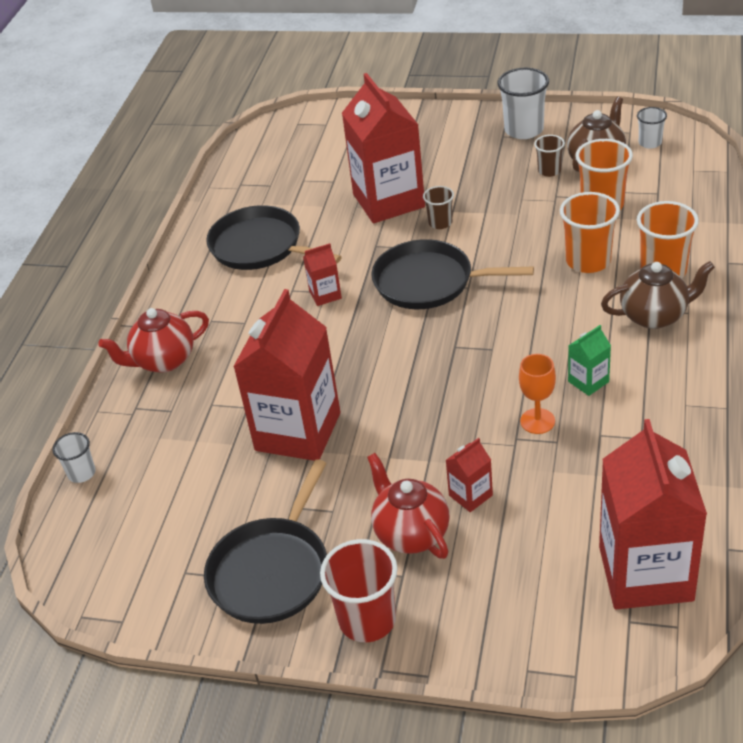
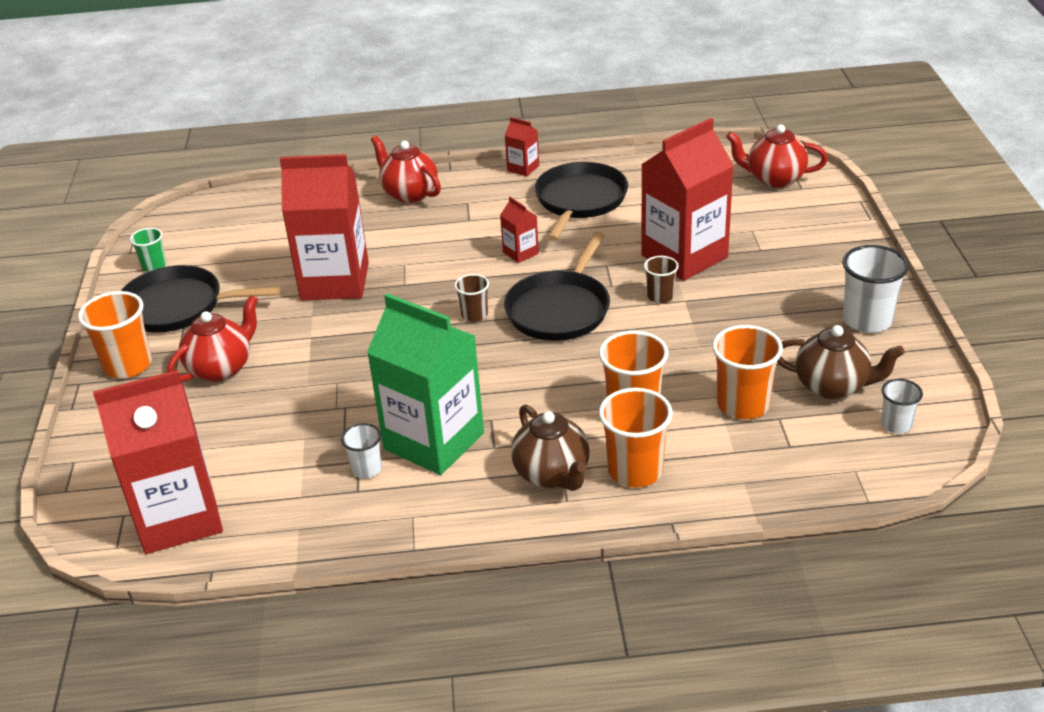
camera: 70 degrees right, 5 degrees down
white cup [52,432,96,483] -> white cup moved to [341,423,382,478]
red cup [320,539,398,642] -> orange cup [78,291,152,378]
black pan [371,239,534,309] -> black pan turned 150 degrees counterclockwise [504,232,610,341]
red carton [446,438,493,512] -> red carton moved to [505,117,539,176]
orange goblet [519,354,556,434] -> none
brown cup [534,135,565,177] -> brown cup moved to [454,274,489,322]
green carton [568,325,611,396] -> green carton [367,293,484,475], size x2.34
none -> green cup [130,228,167,272]
none -> red teapot [726,124,828,188]

